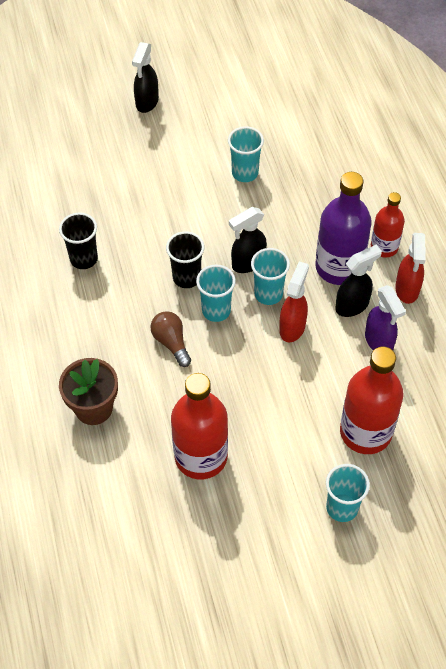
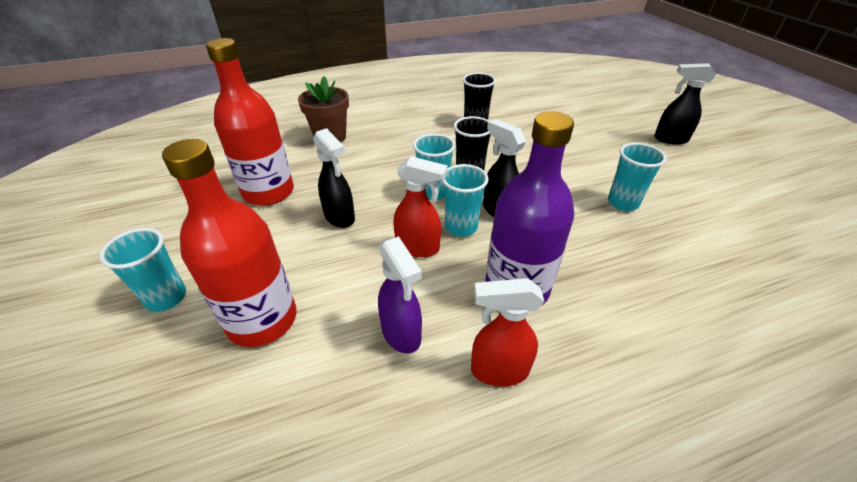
camera: 85 degrees right, 15 degrees down
brown light bulb [150,311,191,367] -> none
black spray bottle [335,245,382,317] -> black spray bottle moved to [313,128,355,228]
purple spray bottle [365,285,406,351] -> purple spray bottle turned 90 degrees counterclockwise [378,236,422,354]
red bottle [371,192,405,258] -> none

